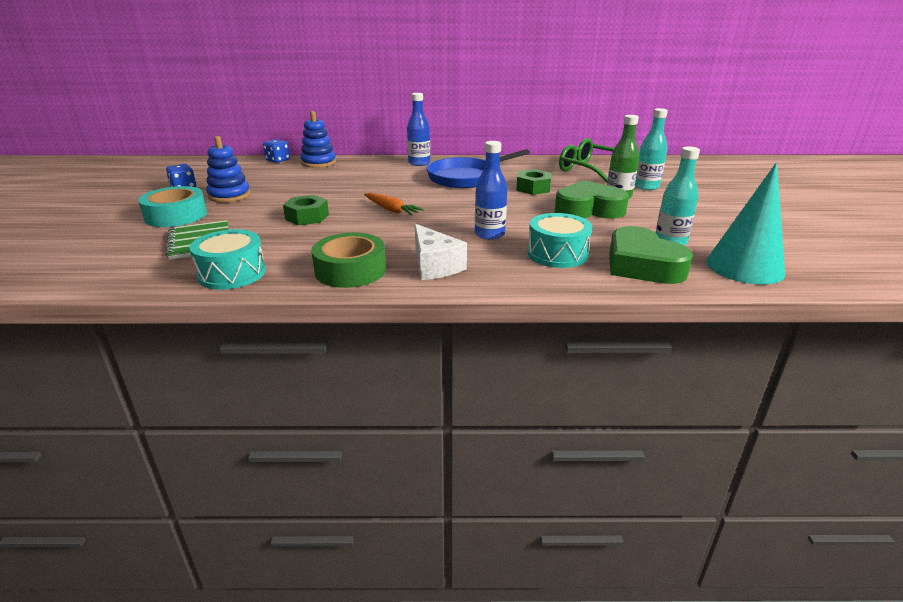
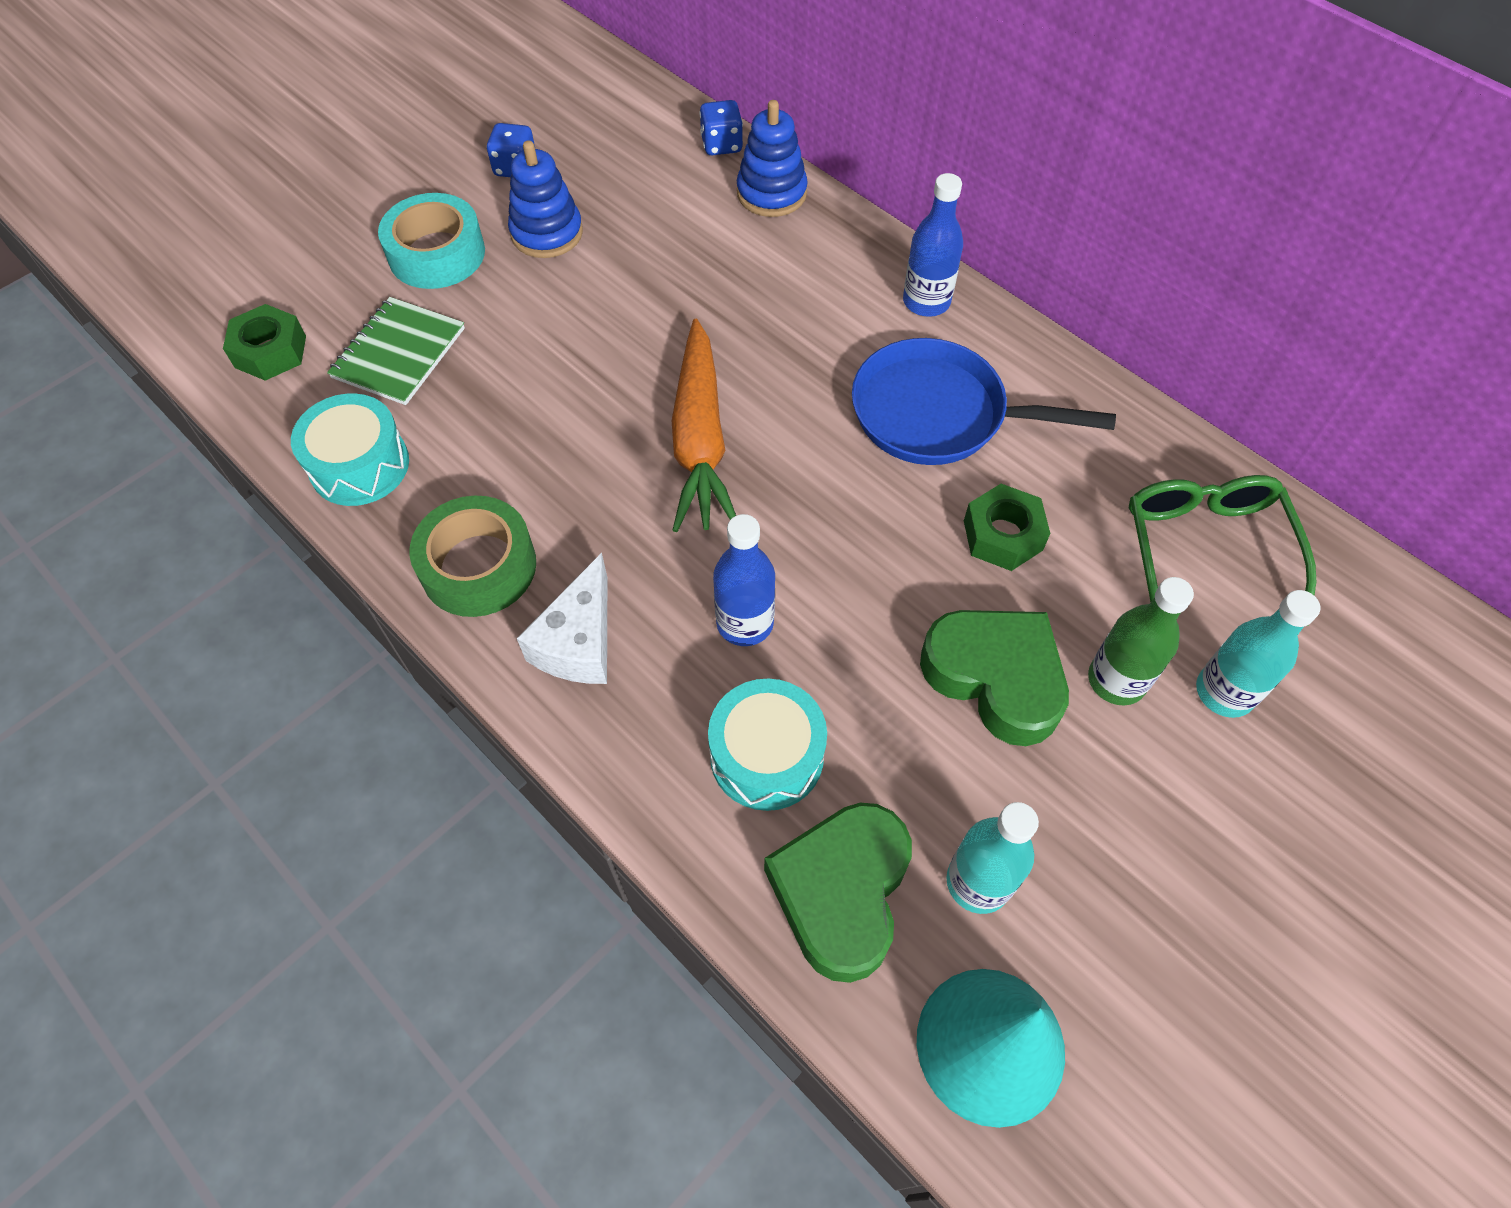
camera: 45 degrees right, 30 degrees up
green nut [283,195,329,225] -> green nut moved to [223,304,306,381]
orange carrot [364,193,424,216] -> orange carrot [672,319,736,532], size x1.79

